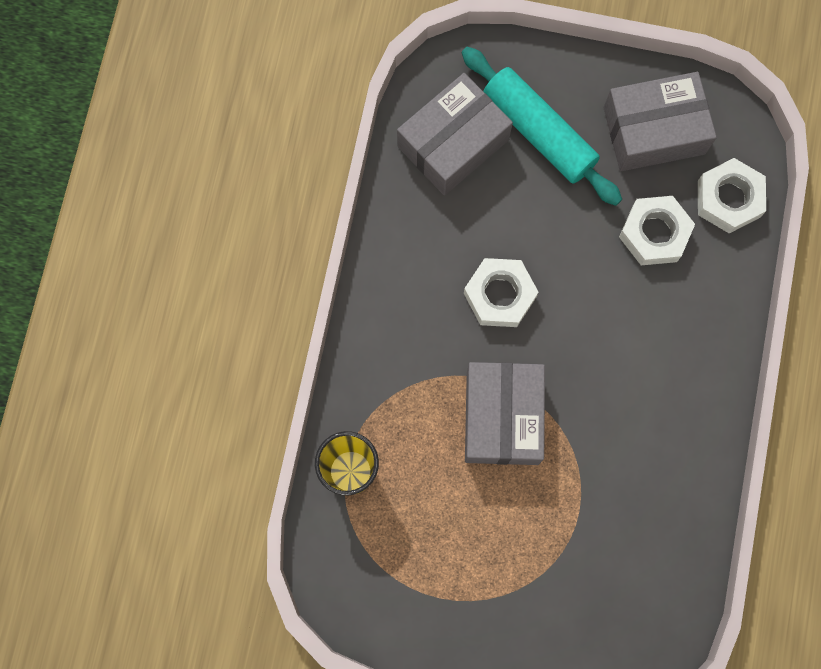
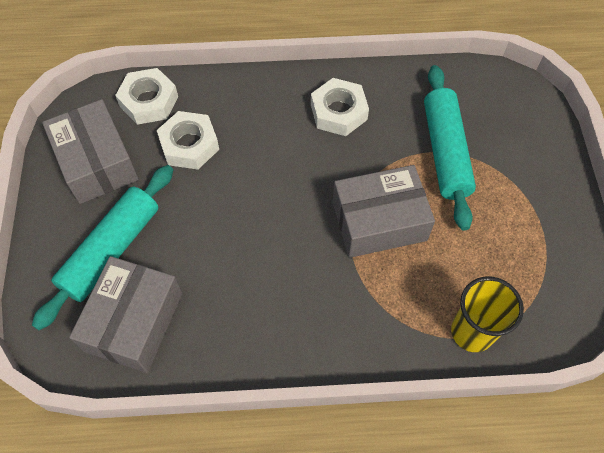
camera: 105 degrees left, 15 degrees down
grey box [397,73,513,196] -> grey box turned 75 degrees clockwise [69,256,182,373]
white nut [464,258,539,327] -> white nut moved to [311,78,369,136]
none -> turquoise rolling pin [424,65,476,231]

